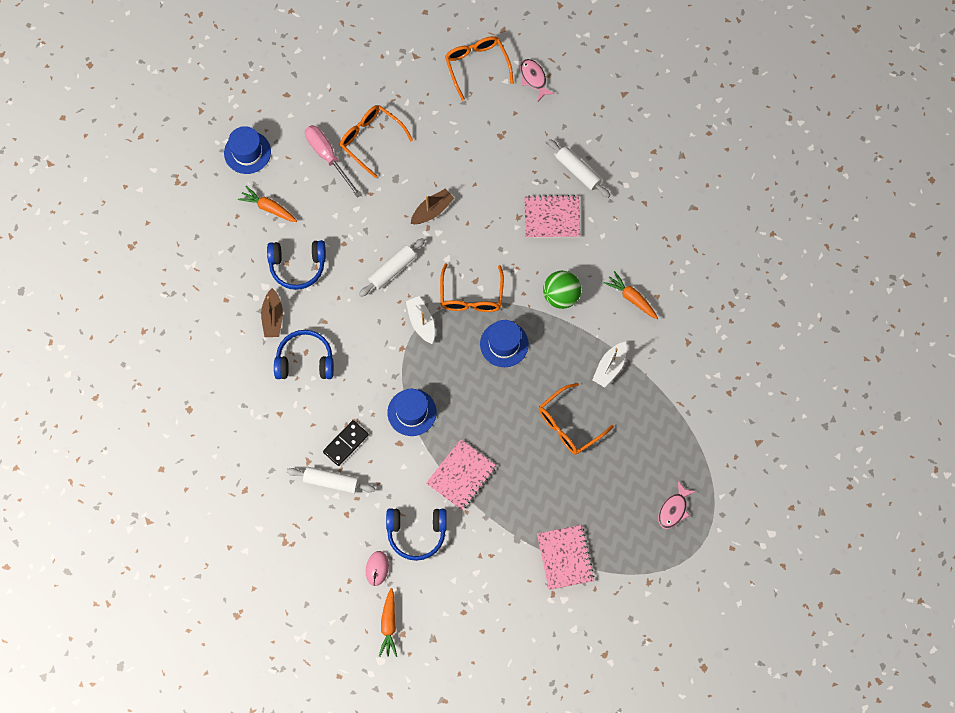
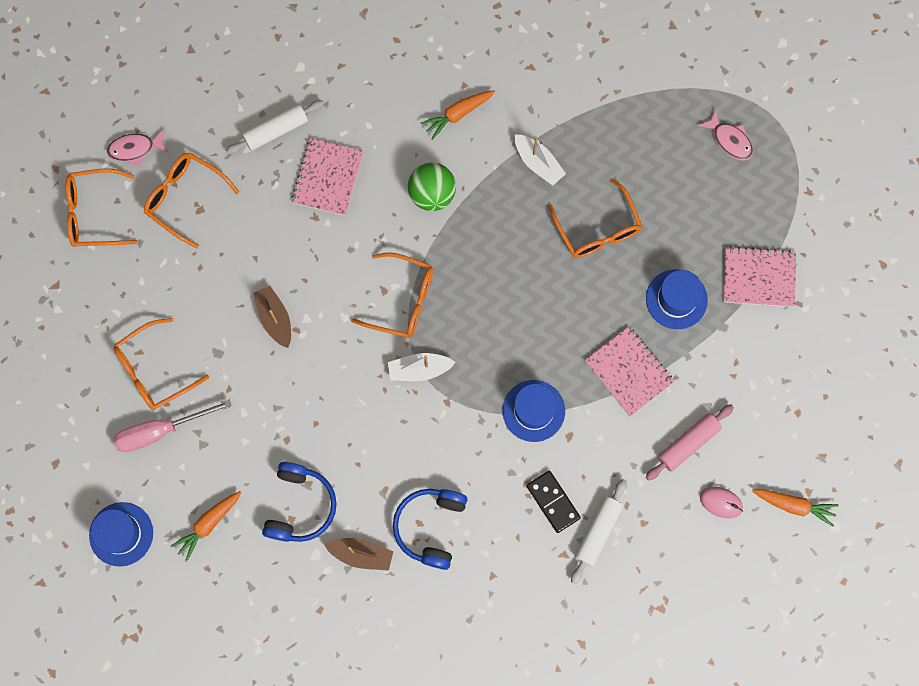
camera: 75 degrees left, 5 degrees up
white rolling pin [359,238,425,297] -> none
blue headphones [386,508,447,561] -> pink rolling pin [646,404,734,481]
blue hat [480,320,529,367] -> blue hat moved to [646,269,708,329]
none -> orange glasses [144,152,239,249]

